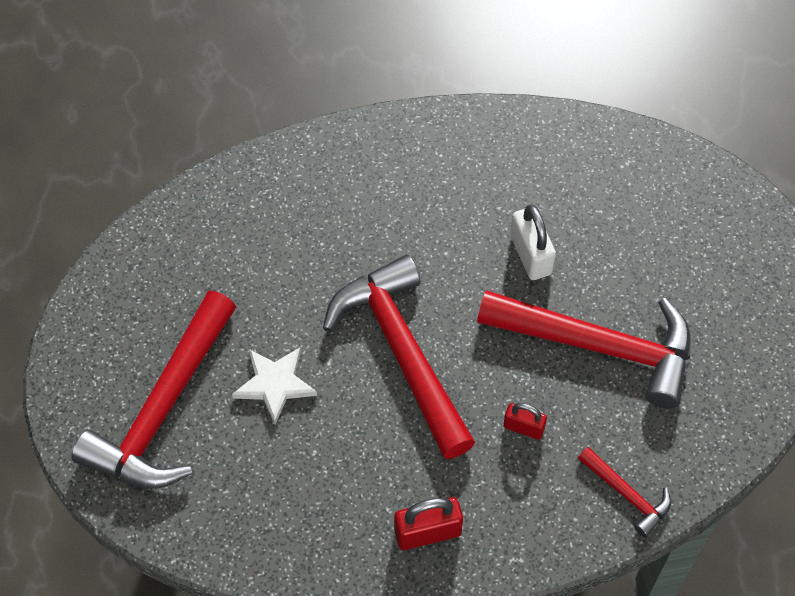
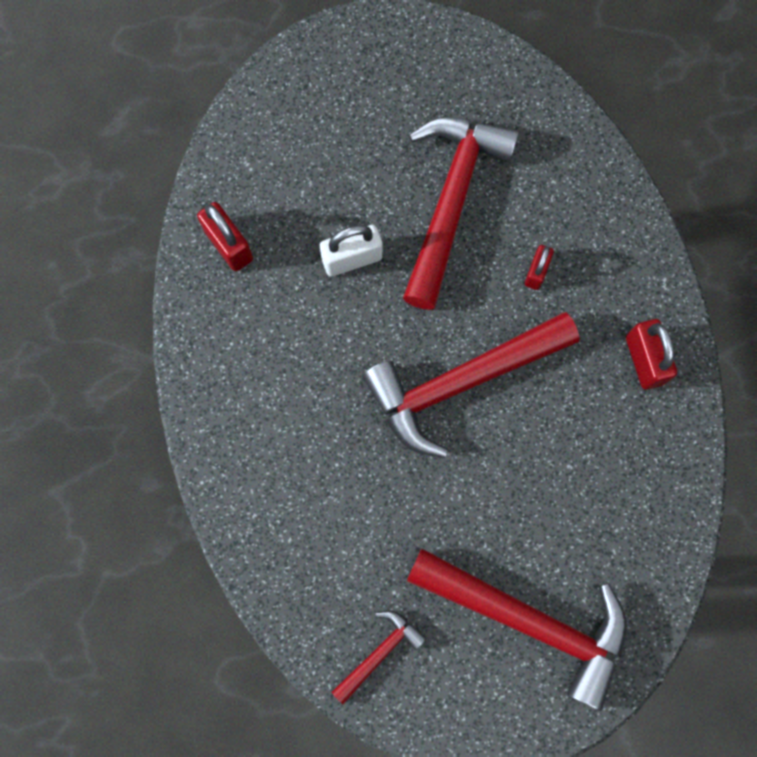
camera: 90 degrees left, 15 degrees up
white star [232,348,317,424] -> none
red hammer [578,447,671,538] -> red hammer moved to [332,610,427,704]
none -> red padlock [197,202,253,271]

